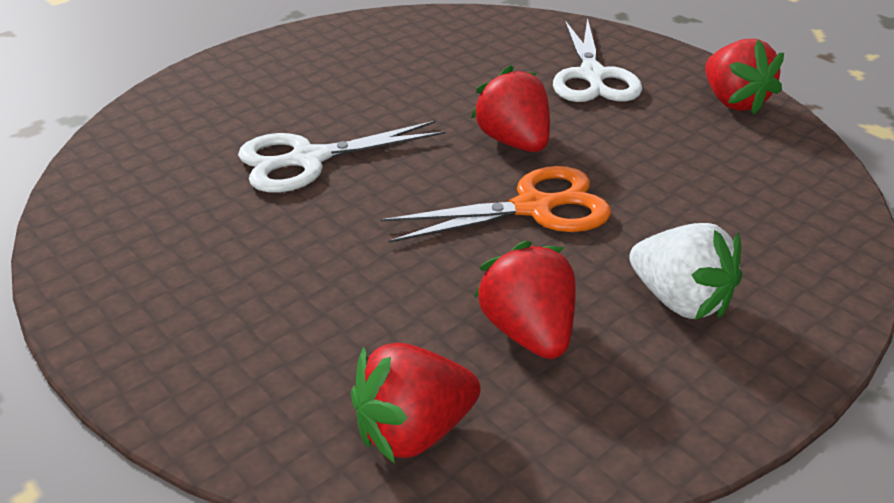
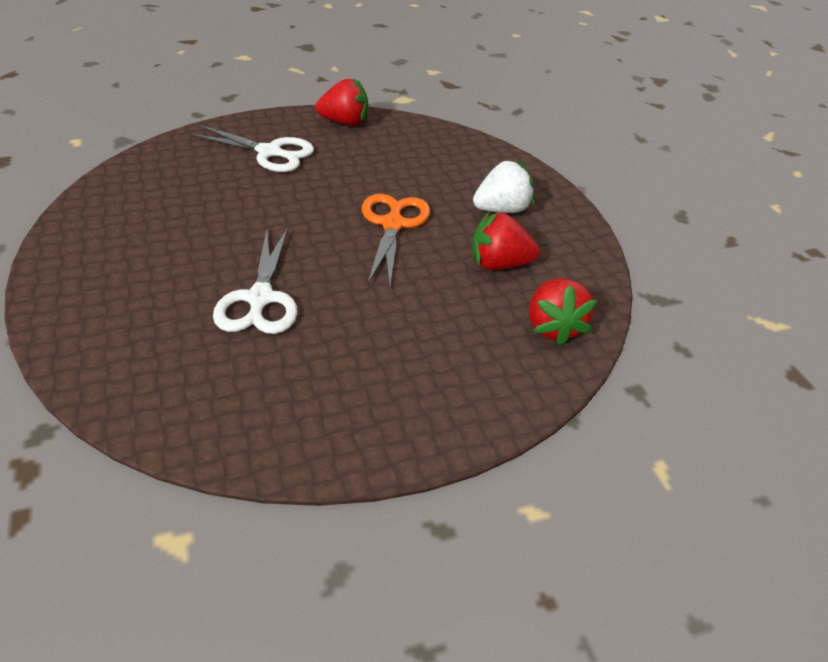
camera: 70 degrees left, 5 degrees up
red strawberry [471,65,550,152] -> none

